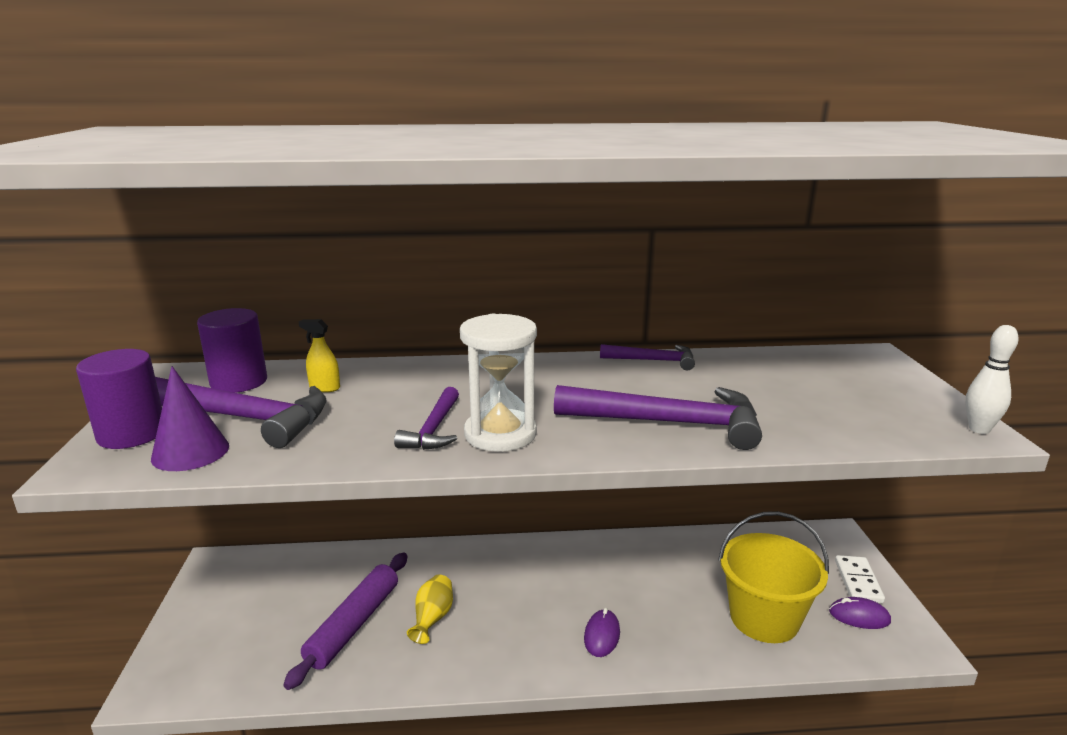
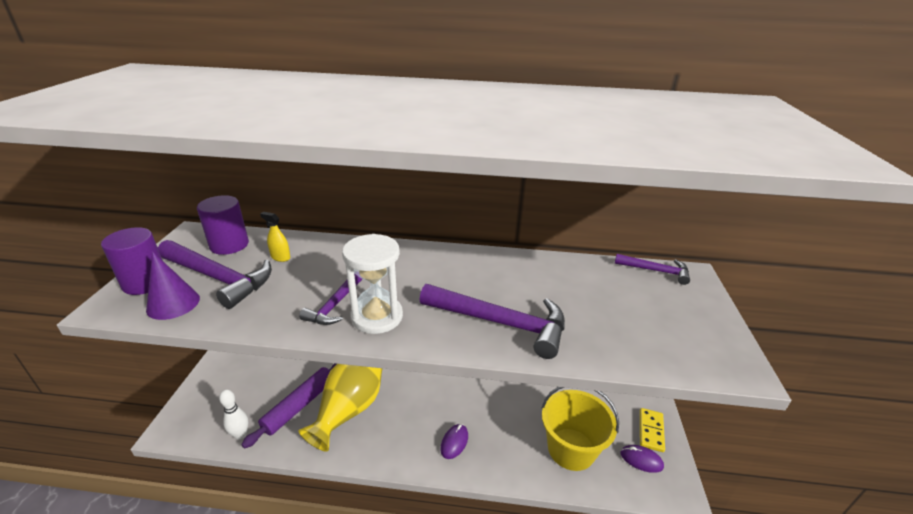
camera: 10 degrees right, 10 degrees up
yellow vase [407,575,453,644] -> yellow vase [299,364,383,452], size x2.16
purple hammer [600,344,695,370] -> purple hammer moved to [615,254,690,285]
white domino [835,555,885,603] -> yellow domino [640,408,665,452]
white bowling pin [965,325,1019,434] -> white bowling pin moved to [219,389,248,440]

